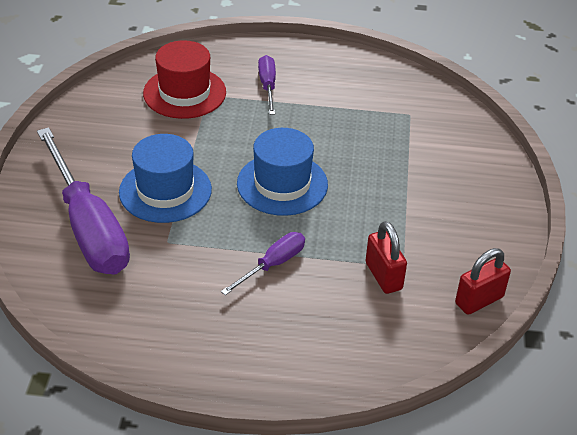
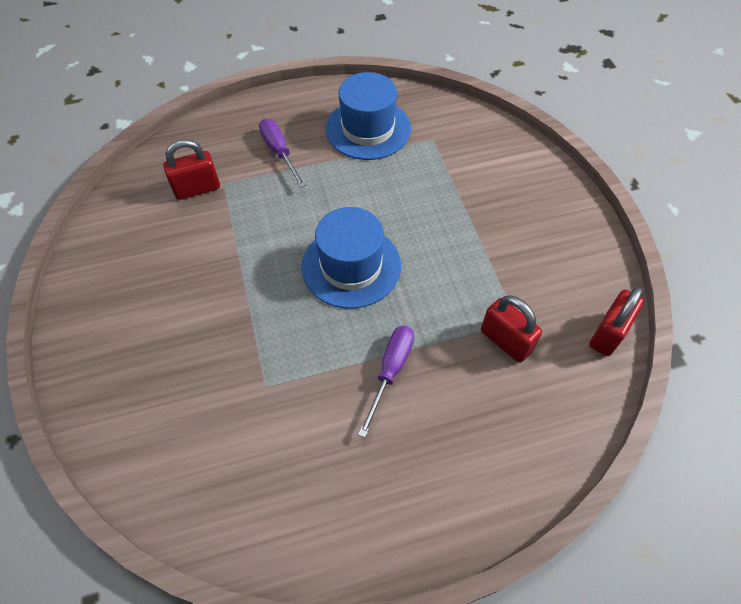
camera: 20 degrees left, 15 degrees up
purple screwdriver [37,127,130,274] -> none
blue hat [119,134,212,223] -> blue hat moved to [326,72,411,160]
red hat [143,40,226,119] -> red padlock [163,139,220,200]

